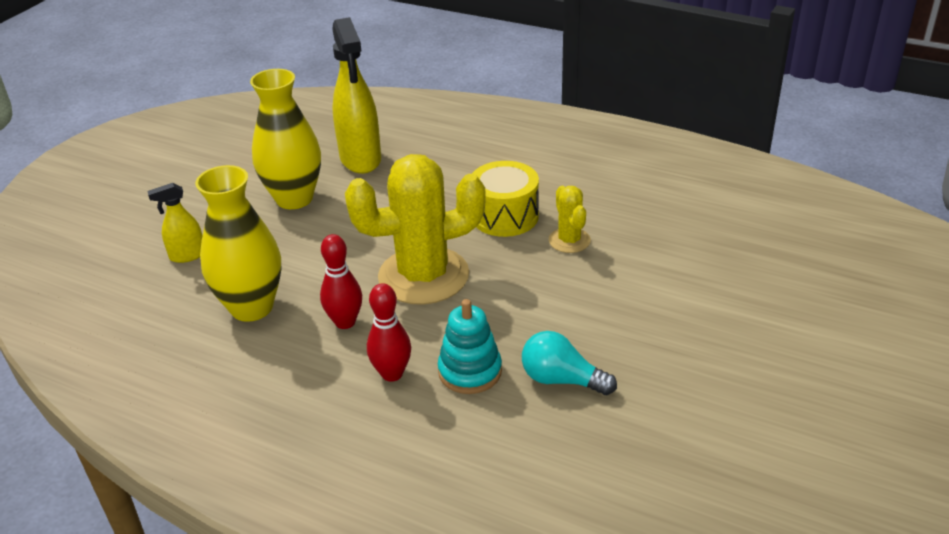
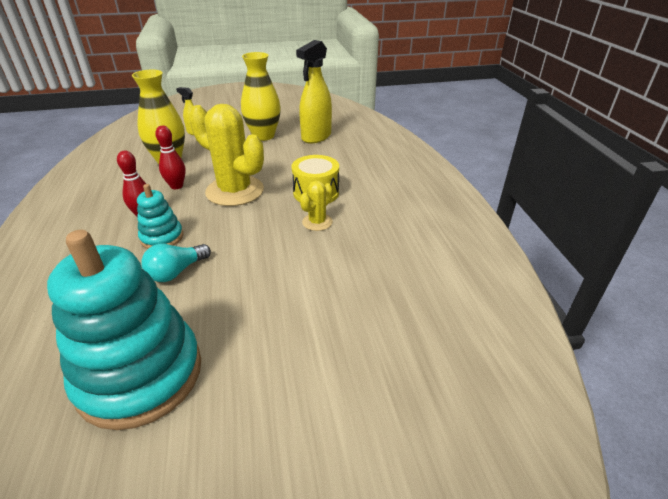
camera: 50 degrees right, 0 degrees up
turquoise light bulb [522,331,617,395] -> turquoise light bulb turned 120 degrees counterclockwise [141,244,211,282]
none -> turquoise stacking toy [47,230,201,430]

